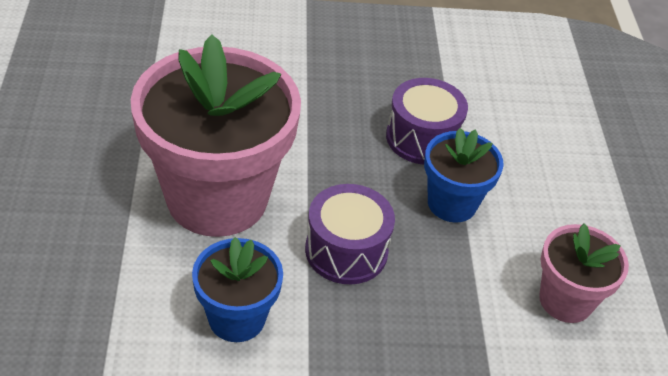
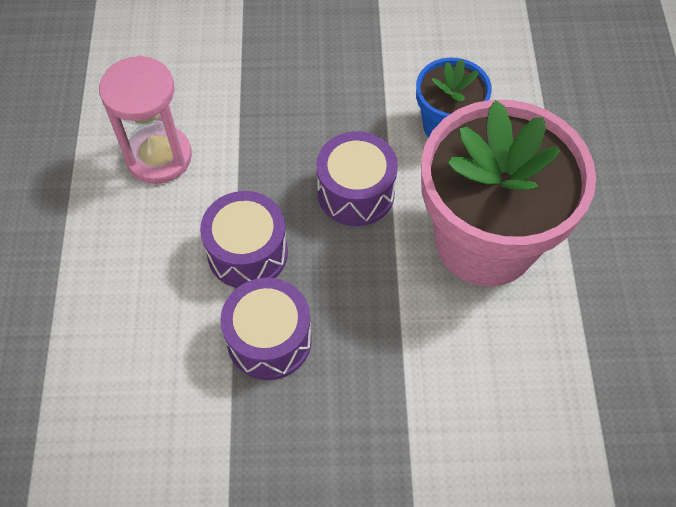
camera: 175 degrees left, 15 degrees up
blue flower pot [424,128,504,223] -> purple drum [200,191,288,288]
pink flower pot [539,224,629,323] -> pink hourglass [99,55,192,184]

